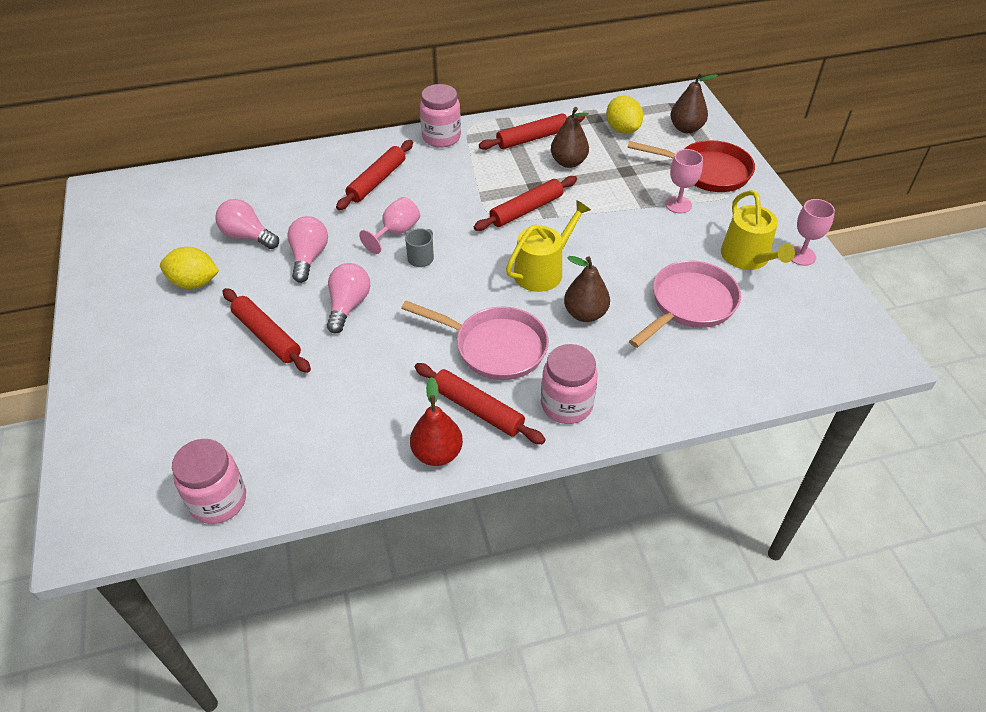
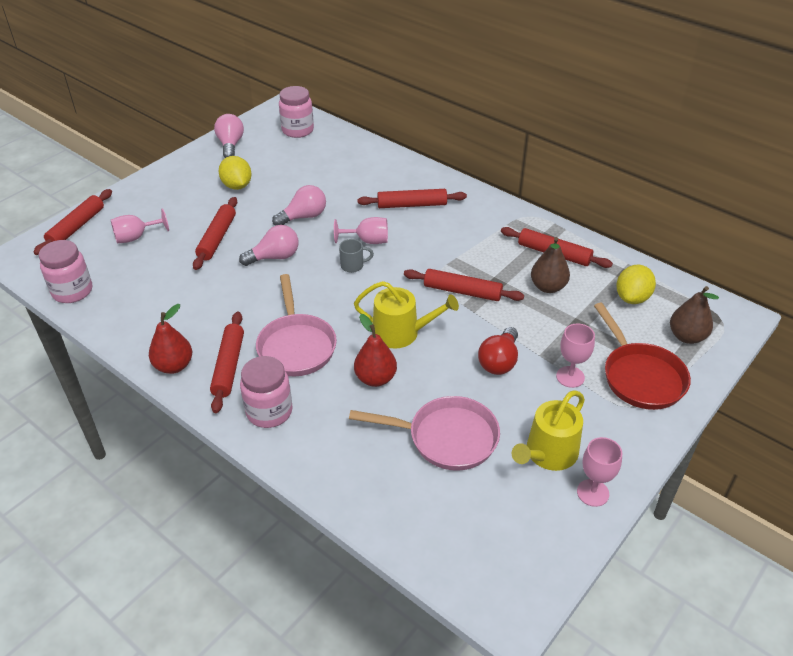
camera: 55 degrees right, 5 degrees down
pink light bulb [216,199,279,249] -> pink light bulb moved to [214,114,244,158]
pink jar [420,84,461,148] -> pink jar moved to [279,86,314,138]
brown pear [564,256,610,322] -> red pear [354,314,397,387]
none -> red rolling pin [33,189,112,255]
none -> pink goblet [111,208,169,244]
none -> red light bulb [478,327,518,375]

